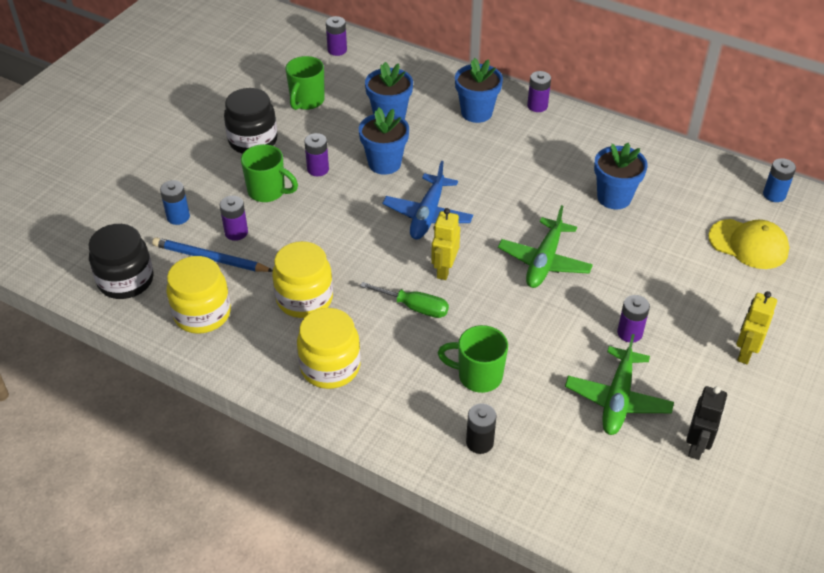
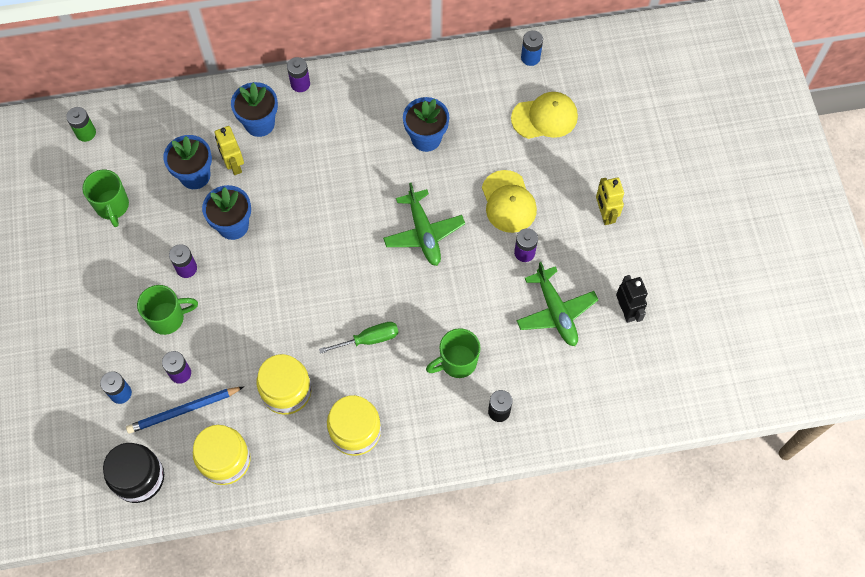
camera: 40 degrees left, 20 degrees up
black jar [224,88,277,154] -> none
purple battery [326,16,347,56] -> green battery [66,107,96,142]
blue plane [382,161,473,240] -> none
yellow robot [431,208,460,280] -> yellow robot moved to [215,126,244,175]
none -> yellow cap [482,170,537,233]

